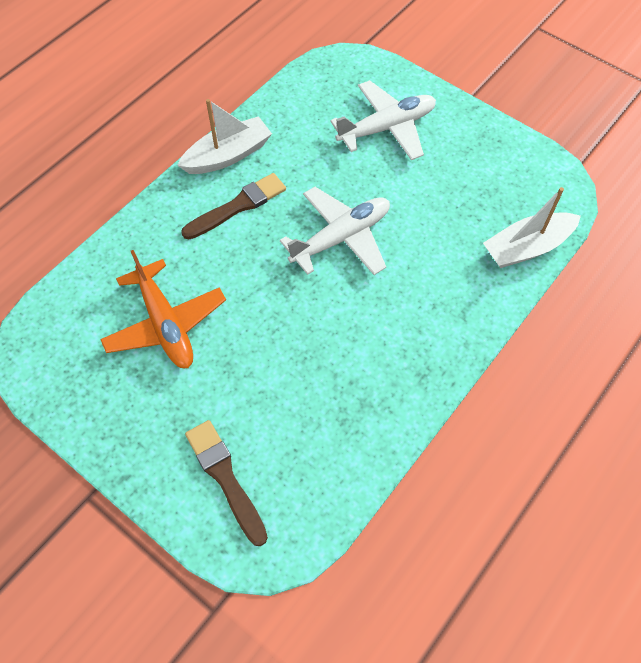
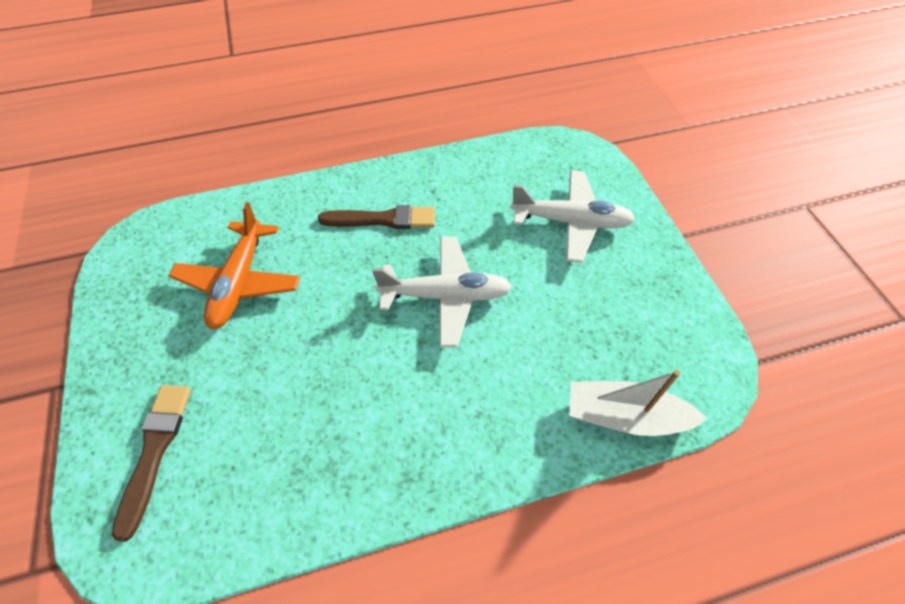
camera: 35 degrees right, 5 degrees down
white boat [177,99,272,174] -> none

